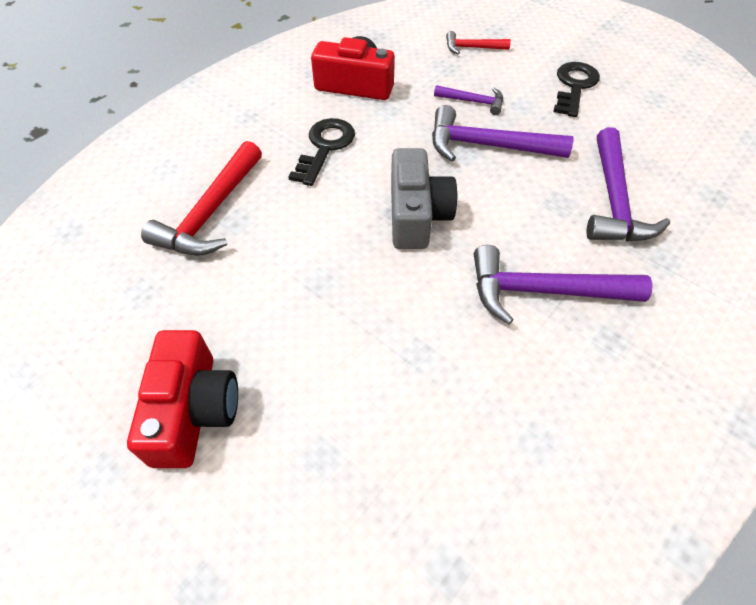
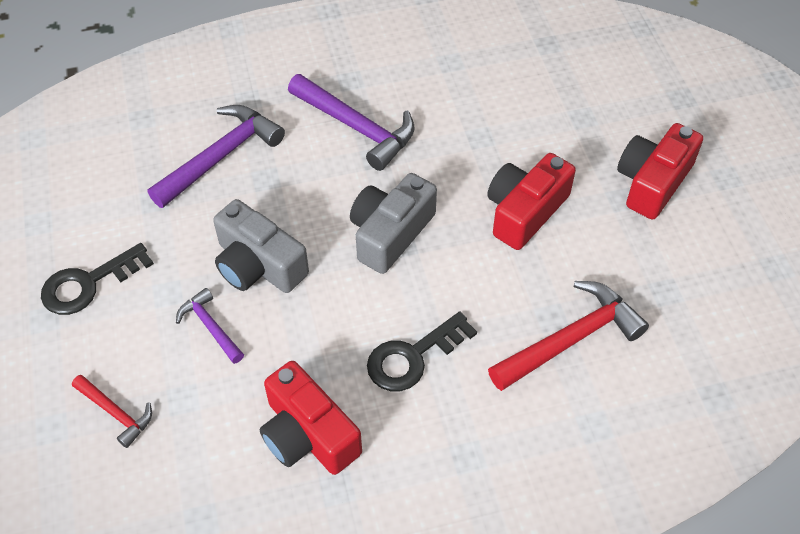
camera: 145 degrees left, 0 degrees up
purple hammer [432,105,573,162] -> grey camera [213,199,309,293]
none -> red camera [487,153,576,250]

